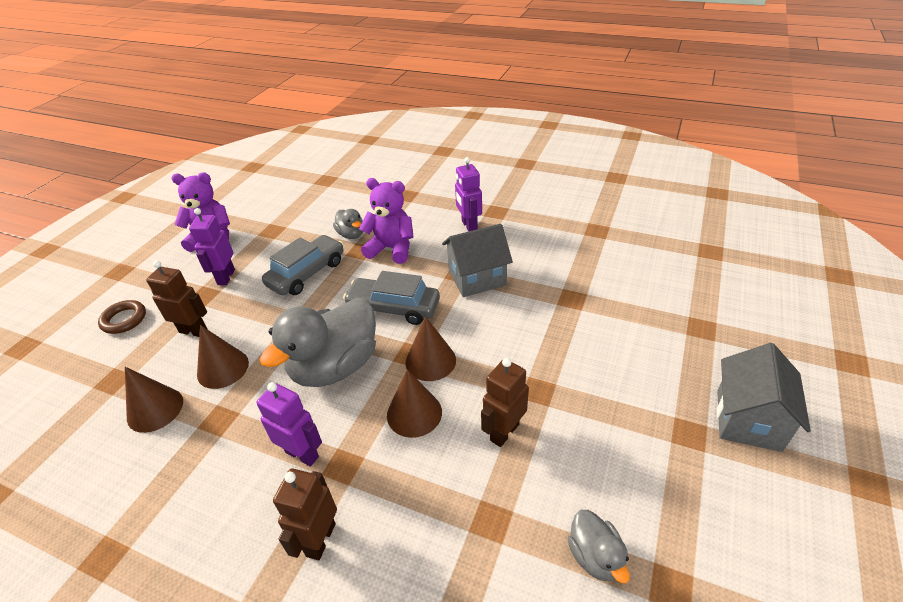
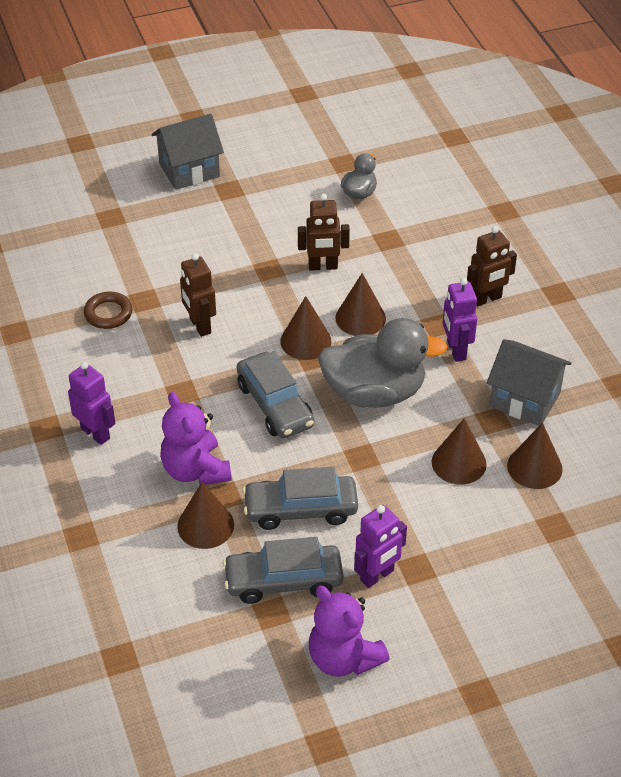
camera: 135 degrees left, 5 degrees up
brown ring [98,300,146,334] -> brown ring moved to [84,292,132,329]
brown robot [146,261,208,337] -> brown robot moved to [180,253,216,337]
grey duck [333,209,363,239] -> brown cone [177,482,234,549]
grey house [442,224,513,297] -> grey house moved to [487,339,572,426]
purple robot [455,157,482,232] -> purple robot turned 75 degrees counterclockwise [68,362,116,445]
none -> grey car [223,537,343,604]

